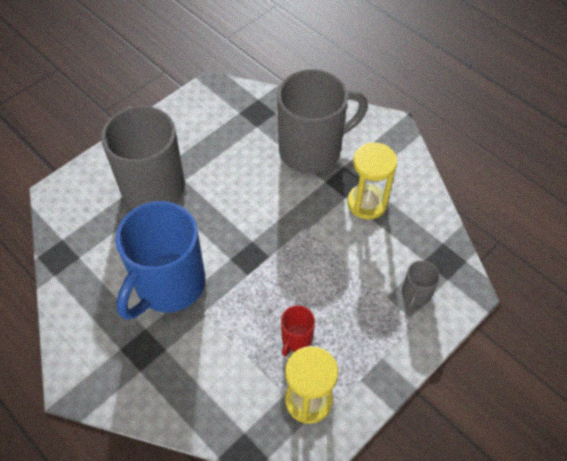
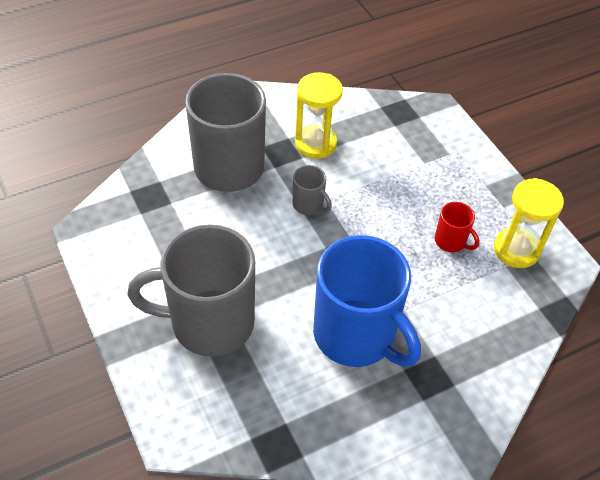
camera: 75 degrees left, 5 degrees down
grey mug [402,260,440,309] -> grey mug moved to [293,165,332,215]

